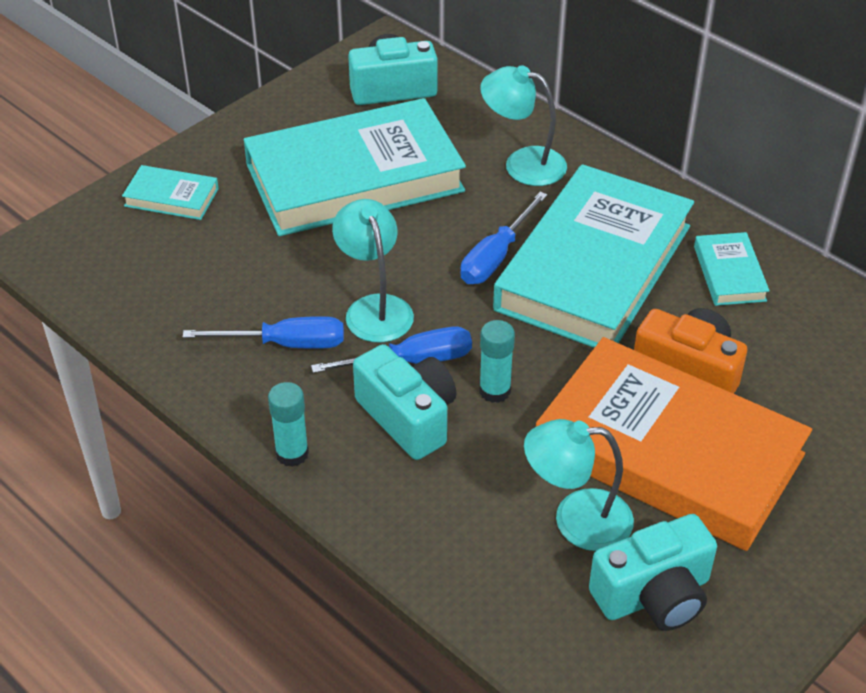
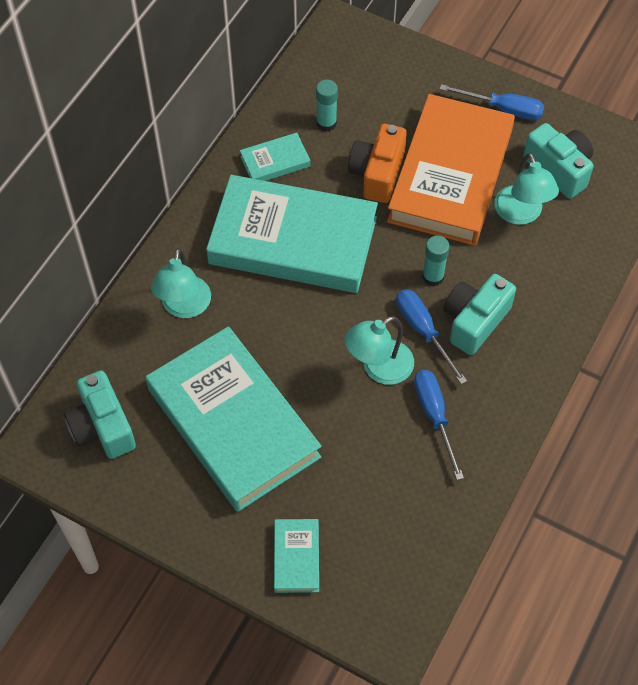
camera: 105 degrees left, 15 degrees up
turquoise glue stick [268,382,309,467] -> turquoise glue stick moved to [316,79,338,131]
blue screwdriver [460,192,548,284] -> blue screwdriver moved to [440,84,544,120]

